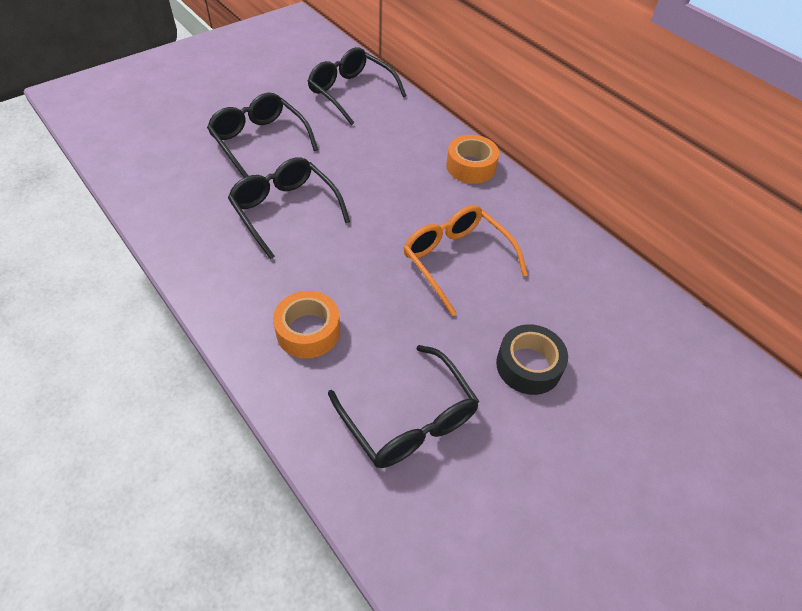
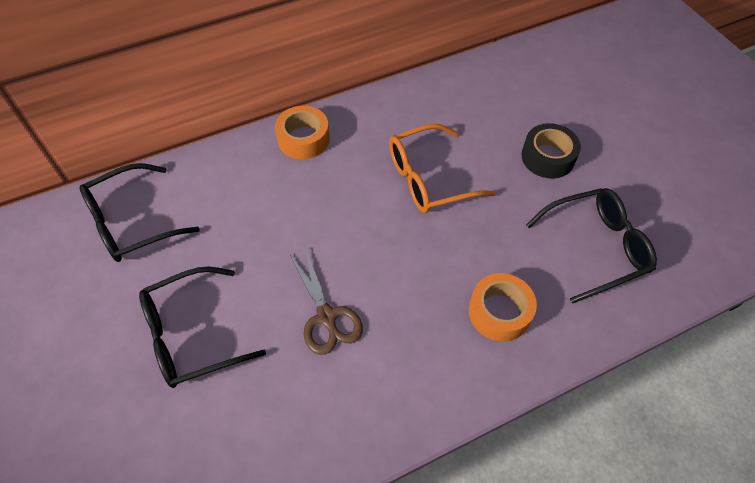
camera: 75 degrees left, 5 degrees up
black glasses [228,157,350,260] -> brown scissors [290,248,363,355]

